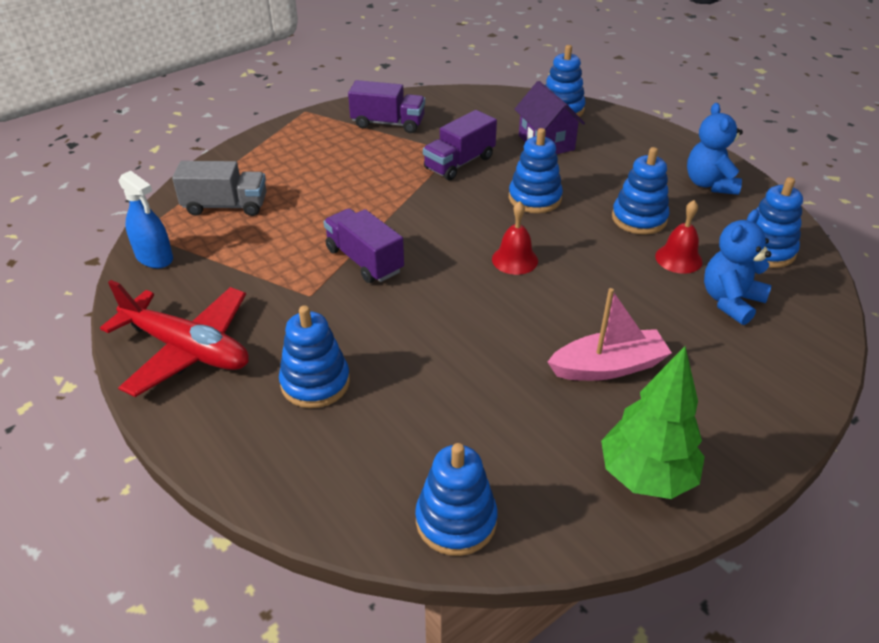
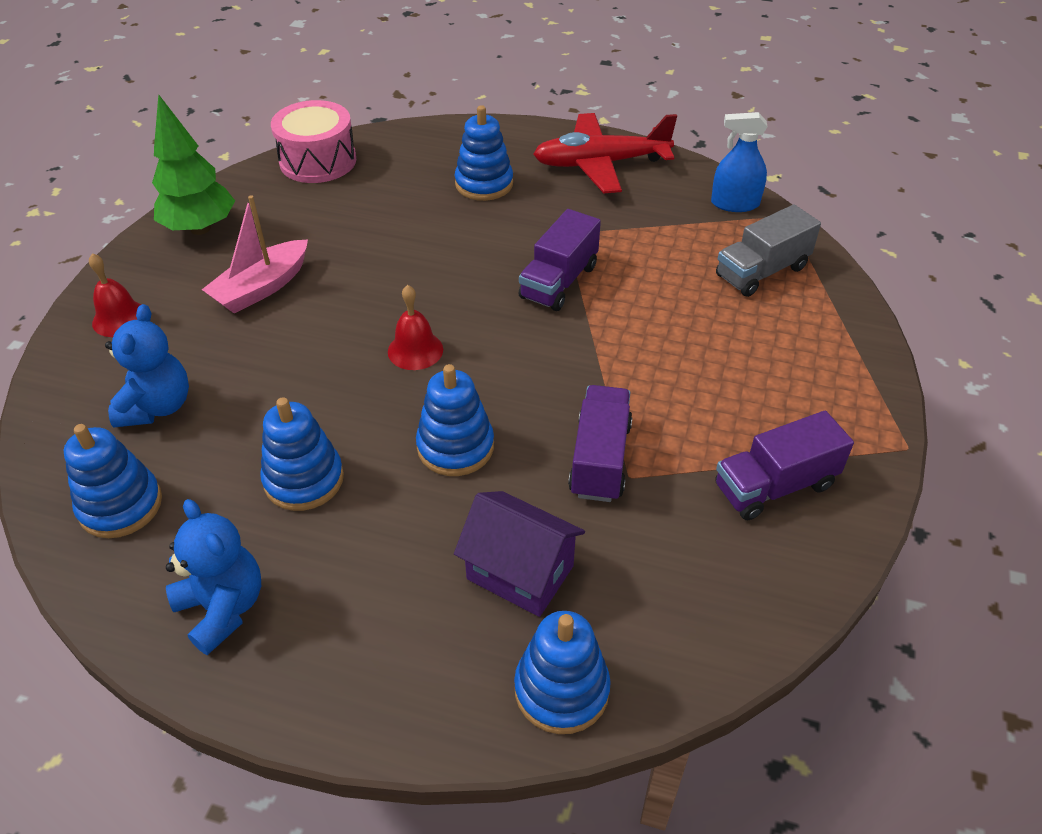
camera: 145 degrees right, 5 degrees up
purple truck [324,208,404,283] -> purple truck turned 105 degrees clockwise [518,209,601,311]
blue stacking toy [415,443,497,556] -> pink drum [271,100,356,183]
red bell [655,200,702,274] -> red bell moved to [89,253,142,337]

